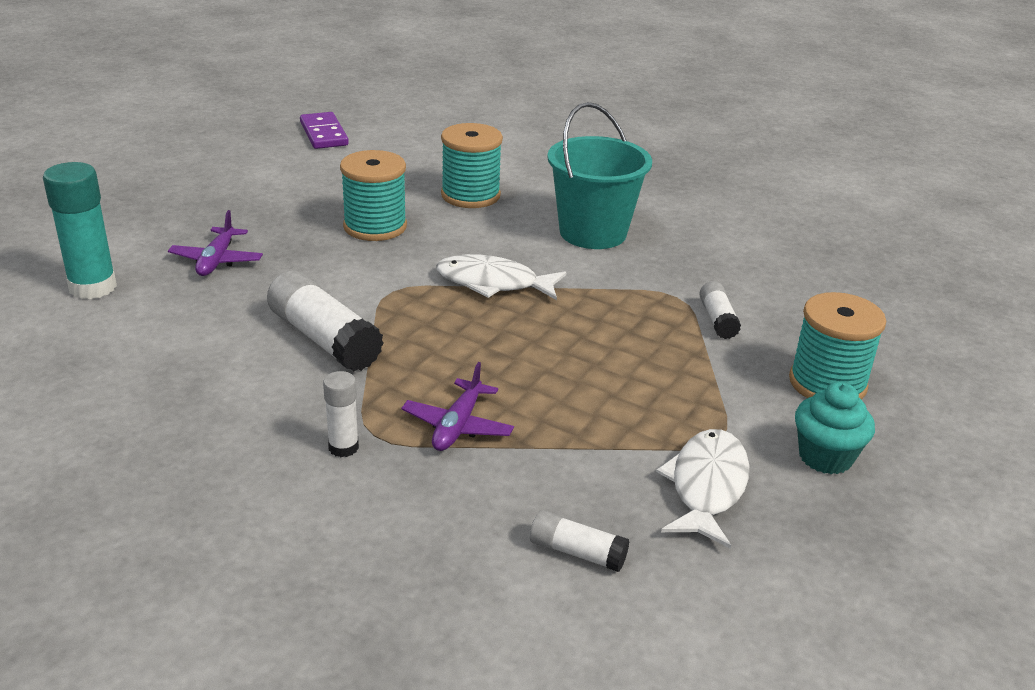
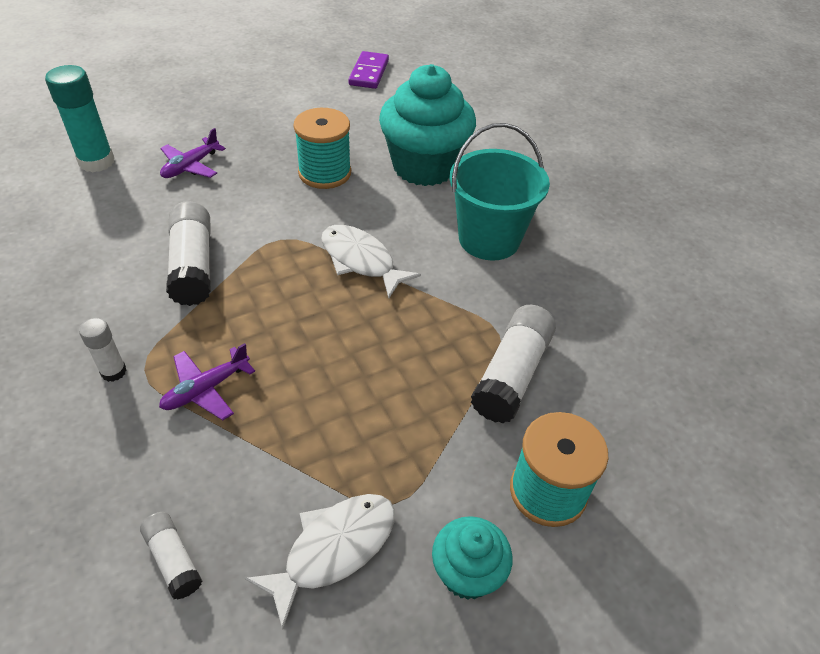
camera: 30 degrees right, 15 degrees up
turquoise spool [441,123,503,208] -> turquoise cupcake [379,64,476,186]
white glue stick [700,281,741,339] -> white glue stick [471,305,556,423], size x1.83

